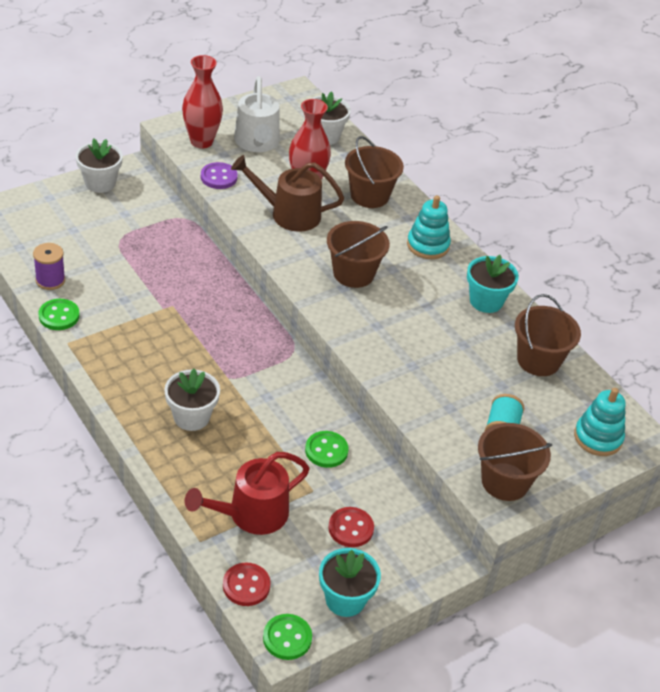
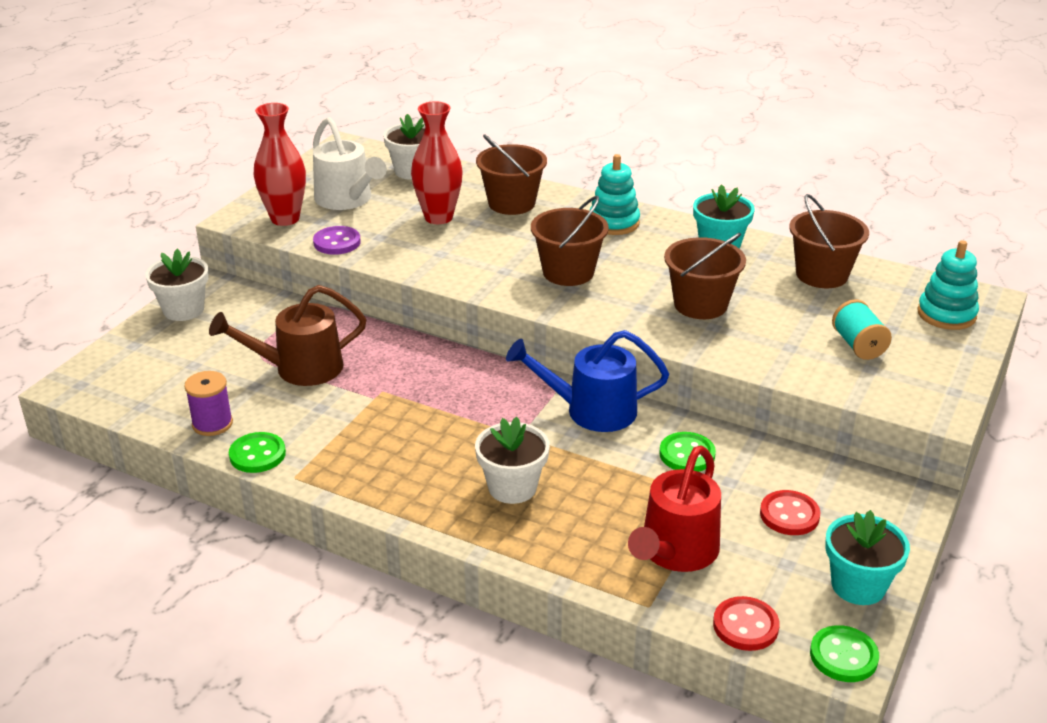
camera: 25 degrees left, 10 degrees down
brown watering can [231,155,344,232] -> brown watering can moved to [209,285,366,386]
brown bucket [478,423,552,501] -> brown bucket moved to [664,233,746,319]
none -> blue watering can [506,330,669,432]

